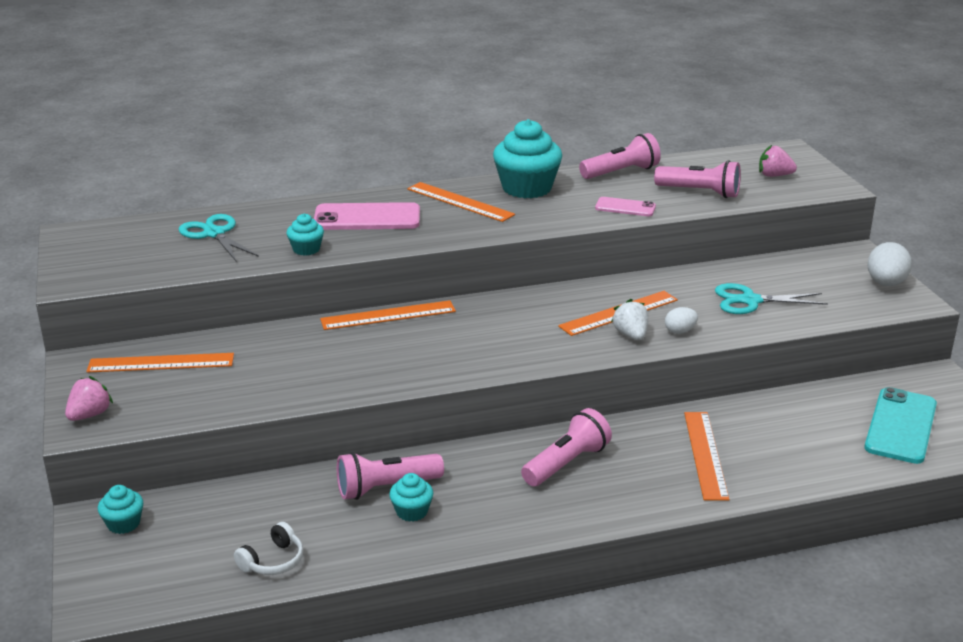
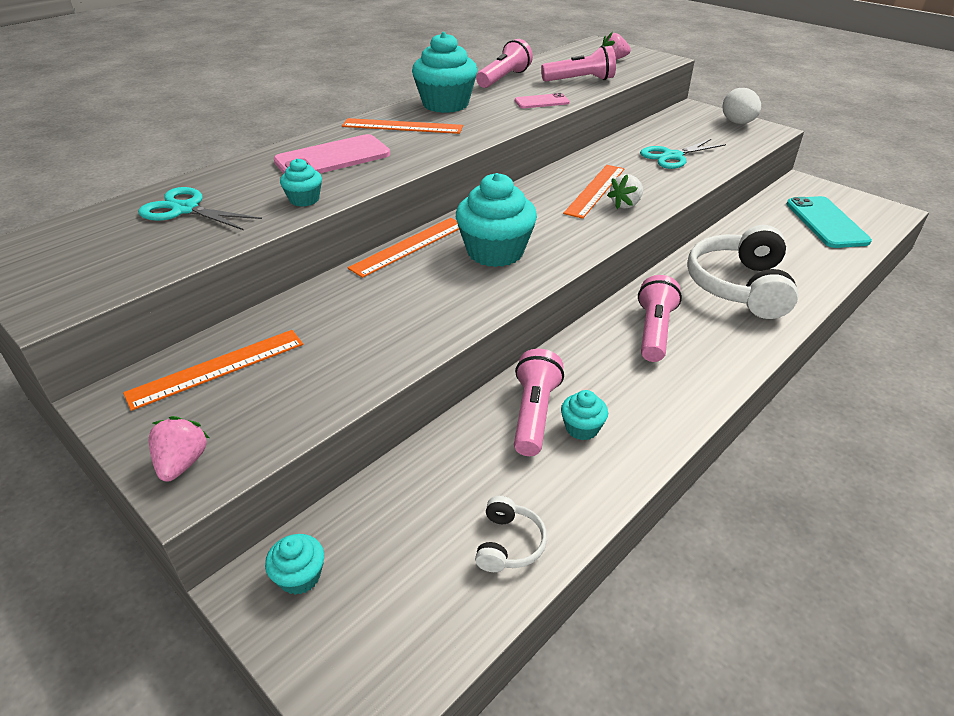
camera: 30 degrees left, 10 degrees up
pink flashlight [337,452,444,500] -> pink flashlight turned 150 degrees clockwise [514,349,564,456]
white strawberry [611,299,648,340] -> white strawberry turned 90 degrees counterclockwise [607,174,643,209]
white egg [665,307,698,334] -> none
orange ruler [684,412,729,501] -> white headphones [687,225,798,319]
none -> turquoise cupcake [456,173,537,267]

